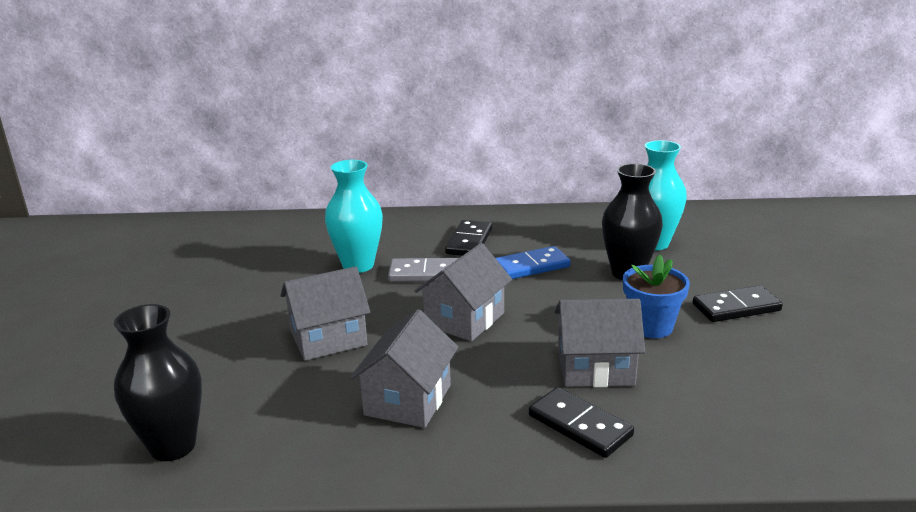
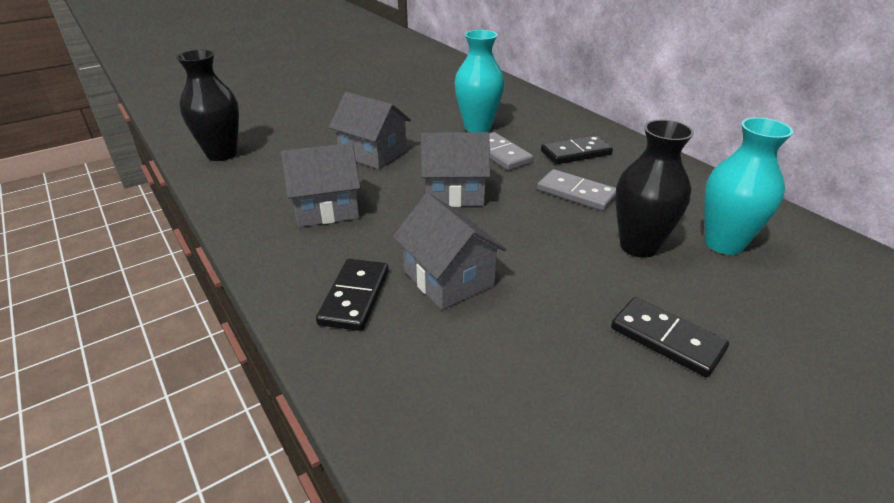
camera: 55 degrees right, 10 degrees up
blue domino [496,246,571,279] -> grey domino [537,169,616,211]
blue flower pot [623,255,690,338] -> none

